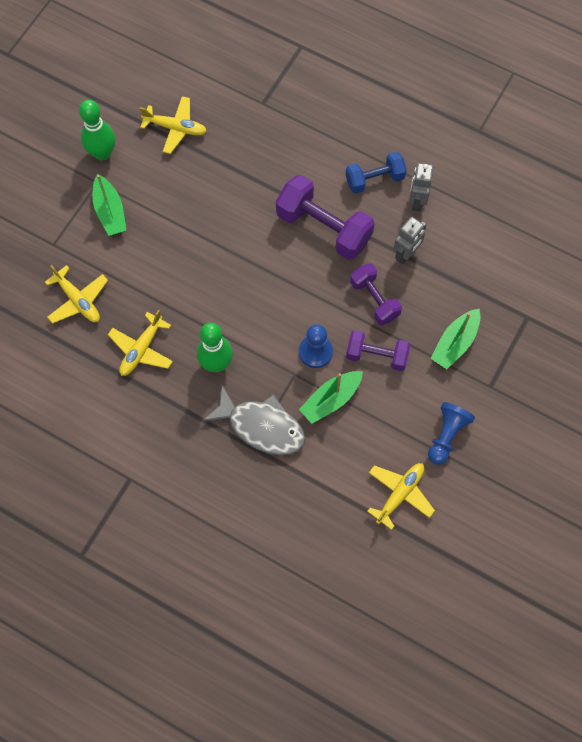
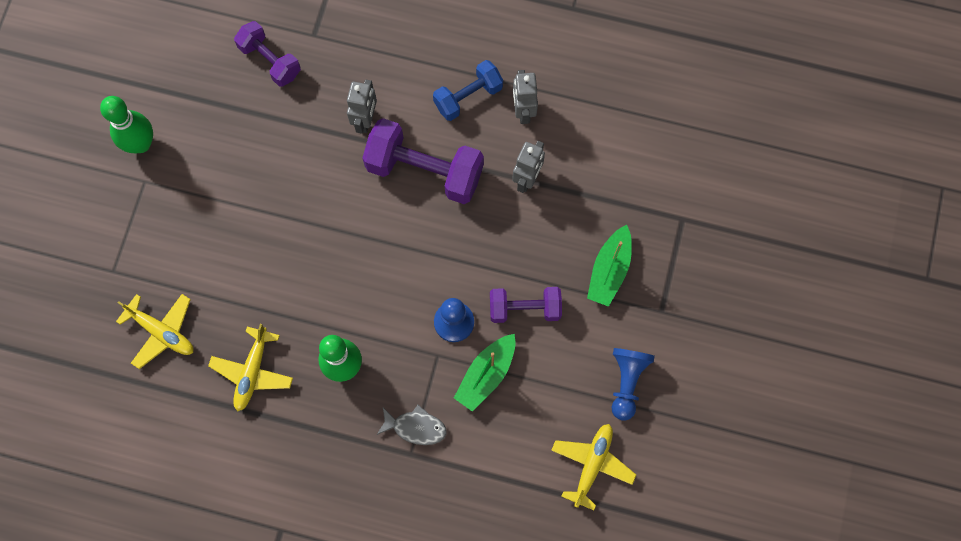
camera: 15 degrees left, 5 degrees up
green boat [92,174,126,236] -> none
yellow plane [140,96,207,154] -> none
grey fish [202,385,305,455] -> grey fish [377,405,447,445], size x0.57
purple dumbbell [350,263,402,325] -> purple dumbbell moved to [234,21,301,87]
none -> grey robot [347,80,377,134]

